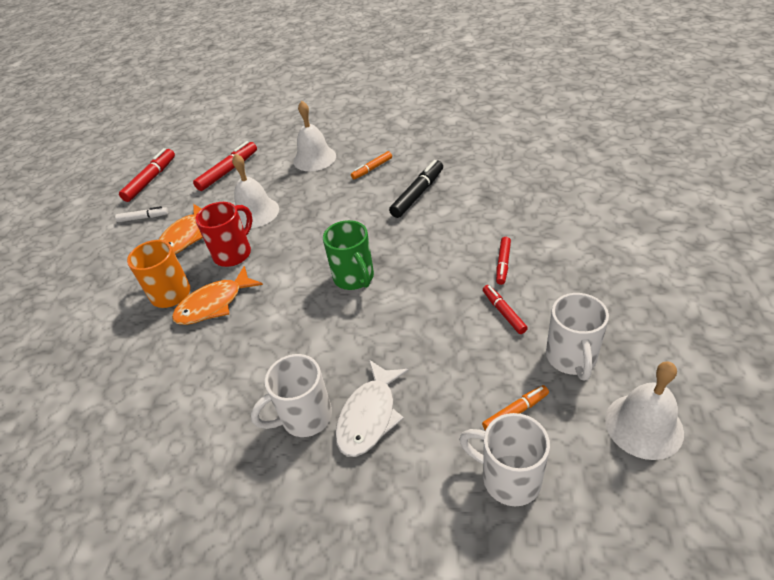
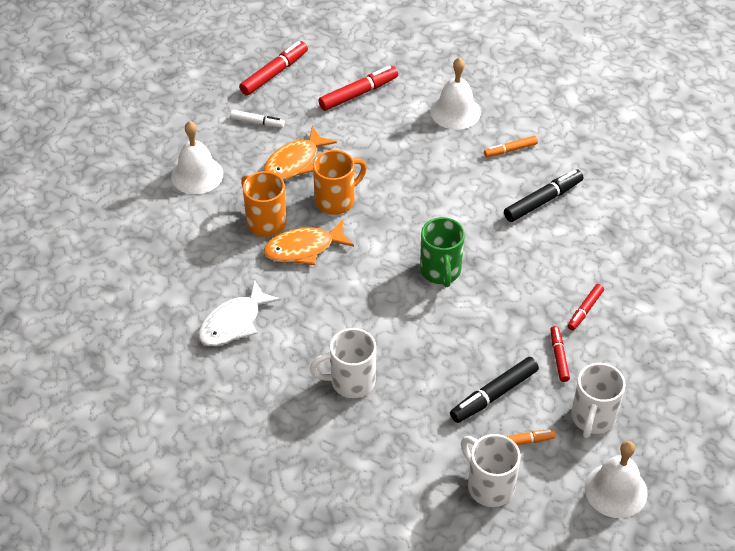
camera: 15 degrees right, 5 degrees up
red mug [195,202,252,267] -> orange mug [313,150,367,215]
white bell [232,153,279,228] -> white bell moved to [171,121,223,194]
white fish [335,360,409,457] -> white fish moved to [198,280,281,346]
none -> black marker [450,357,539,423]

